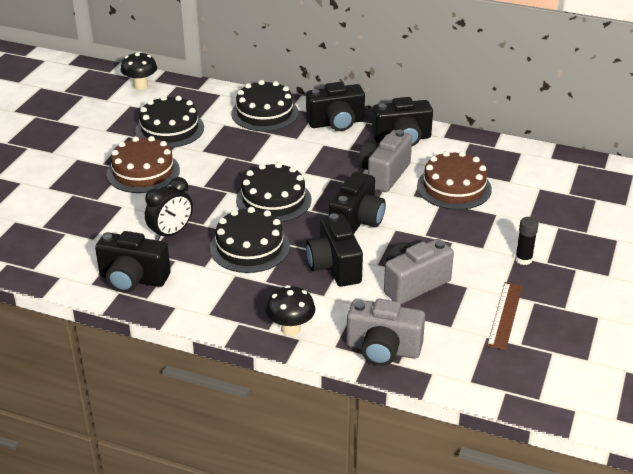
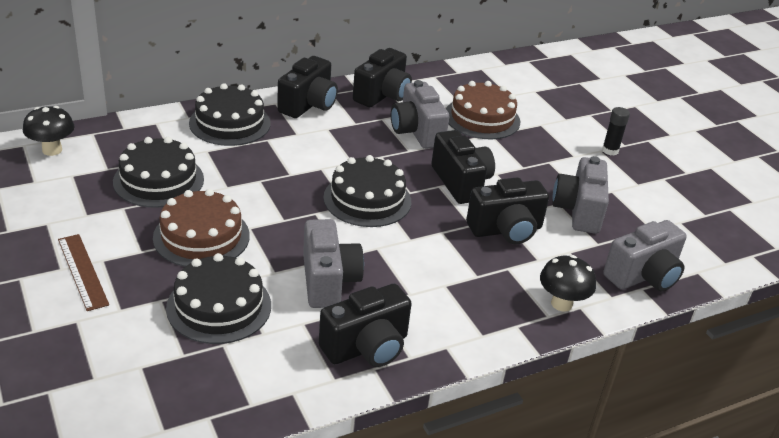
camera: 50 degrees left, 0 degrees up
black clock [145,177,193,241] -> grey camera [303,219,364,308]
black cake [210,207,290,273] -> black cake moved to [166,253,271,344]
black camera [306,213,363,287] -> black camera turned 45 degrees counterclockwise [466,177,549,244]
brown ruler [487,282,523,350] -> brown ruler moved to [58,234,109,311]

